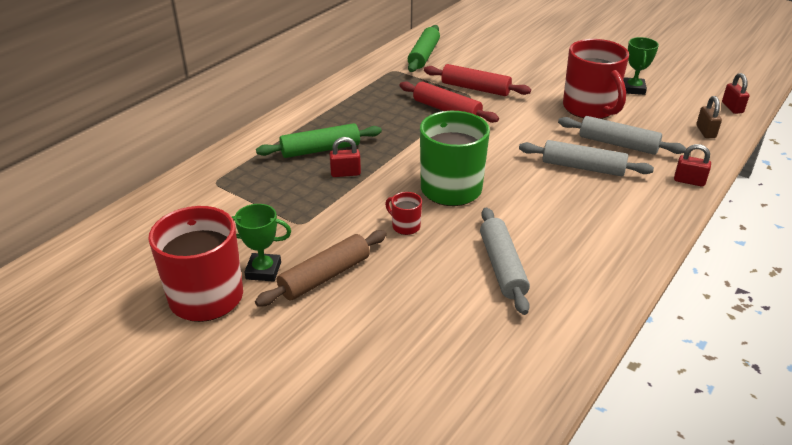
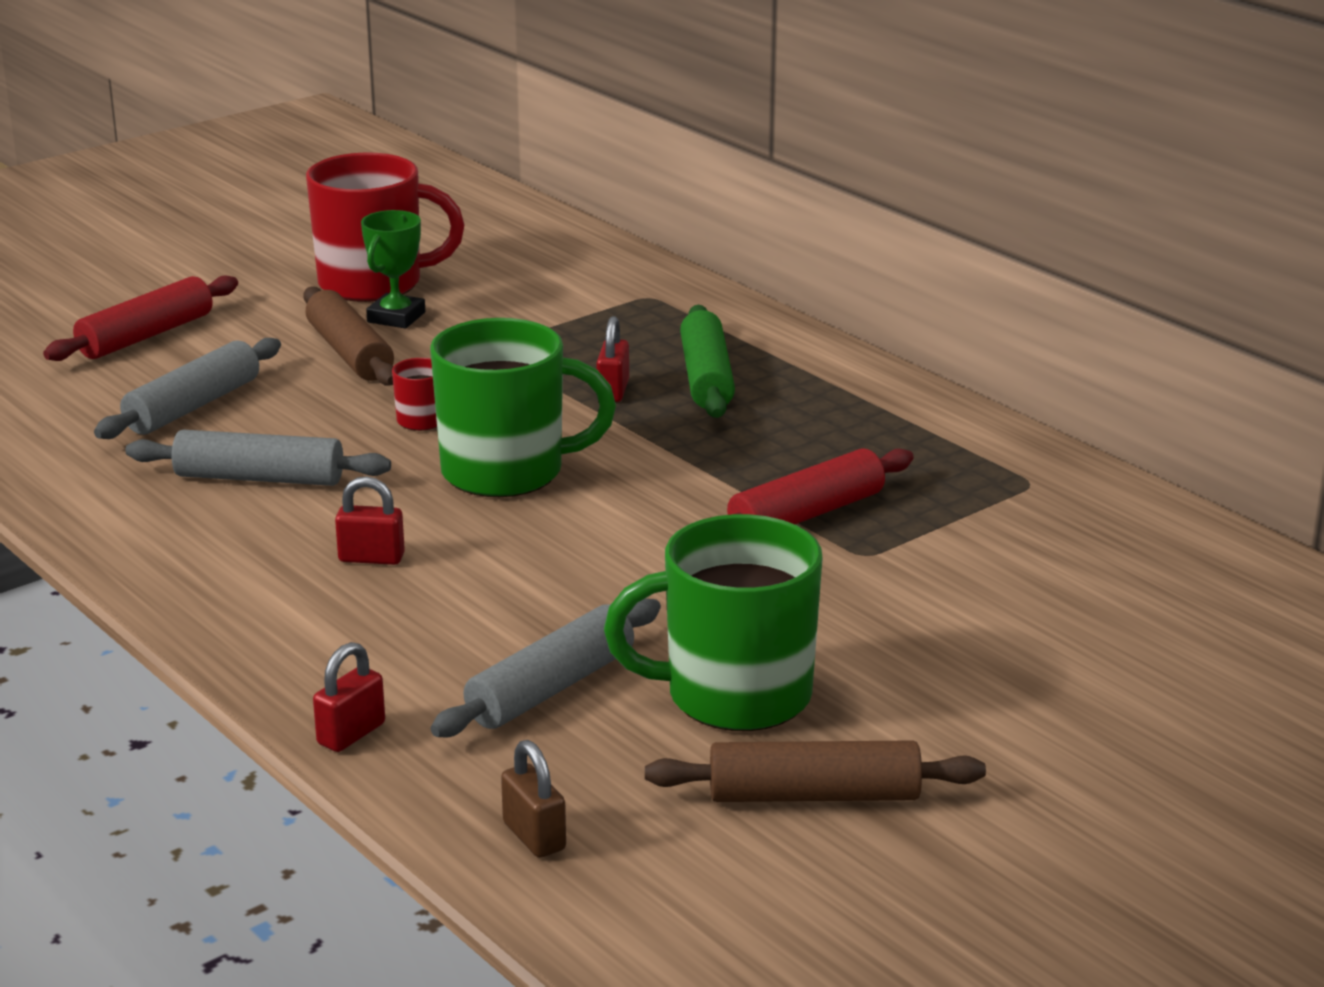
camera: 105 degrees right, 10 degrees down
green rolling pin [408,25,440,72] -> none
red rolling pin [424,64,531,96] -> red rolling pin moved to [43,276,238,361]
grey rolling pin [519,140,654,176] -> grey rolling pin moved to [94,338,281,439]
red mug [563,39,629,119] -> green mug [604,514,823,731]
green trophy [623,37,659,95] -> brown rolling pin [645,740,986,802]
brown padlock [696,96,722,138] -> brown padlock turned 45 degrees clockwise [501,740,566,858]
red padlock [722,73,750,114] -> red padlock moved to [335,476,405,565]

